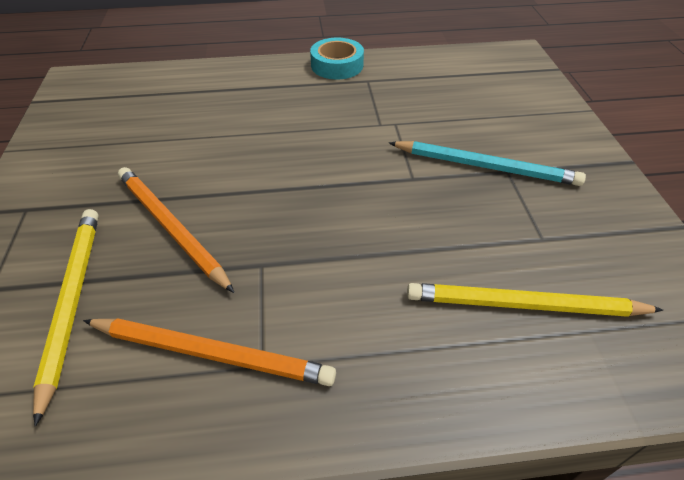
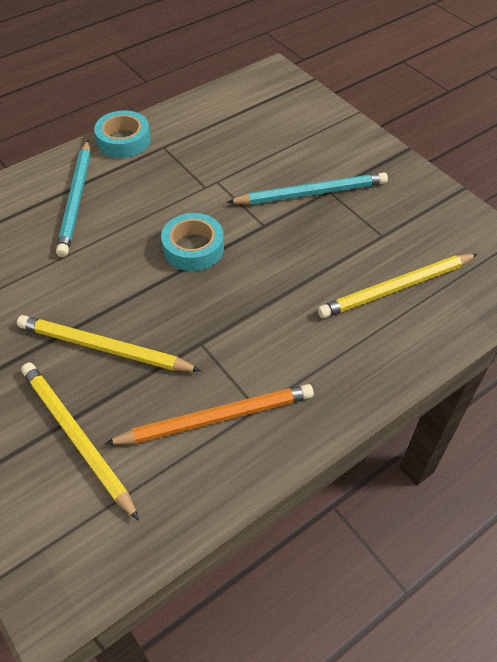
camera: 30 degrees left, 5 degrees up
orange pencil [118,167,235,293] -> yellow pencil [17,315,201,372]
none -> turquoise pencil [56,140,90,257]
none -> turquoise tape [161,213,224,271]

